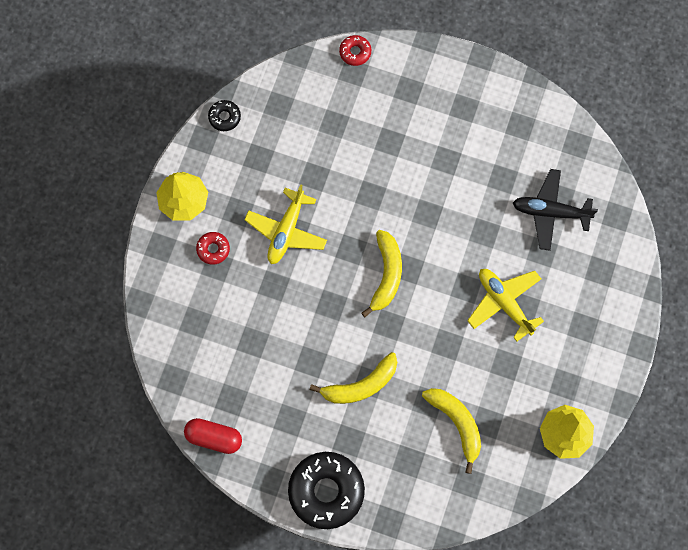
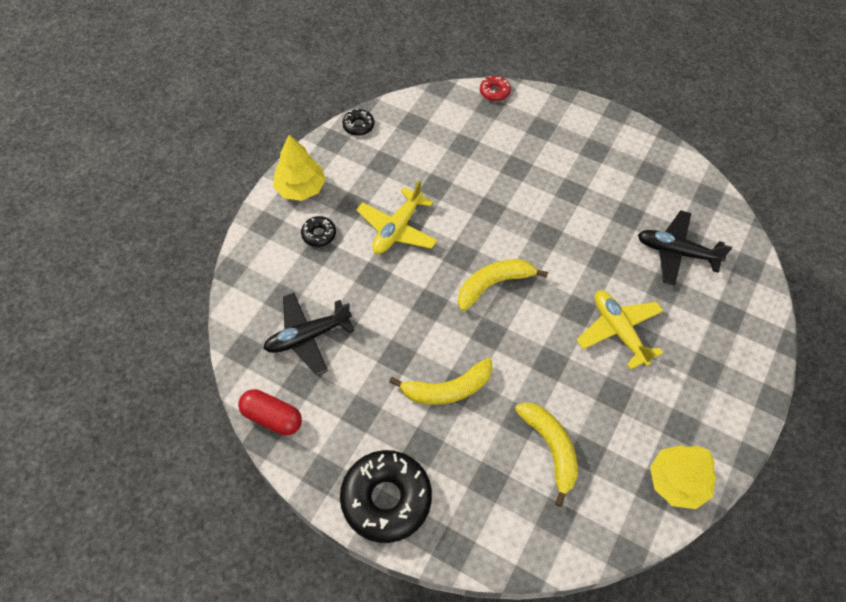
camera: 10 degrees right, 15 degrees down
red donut [196,232,230,265] -> black donut [301,216,336,247]
yellow banana [362,230,402,317] -> yellow banana turned 135 degrees counterclockwise [458,259,548,311]
none -> black plane [263,293,354,376]

